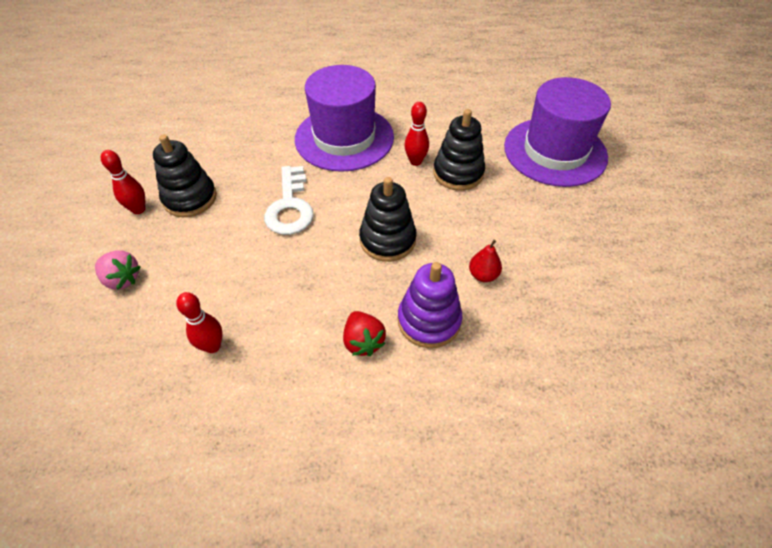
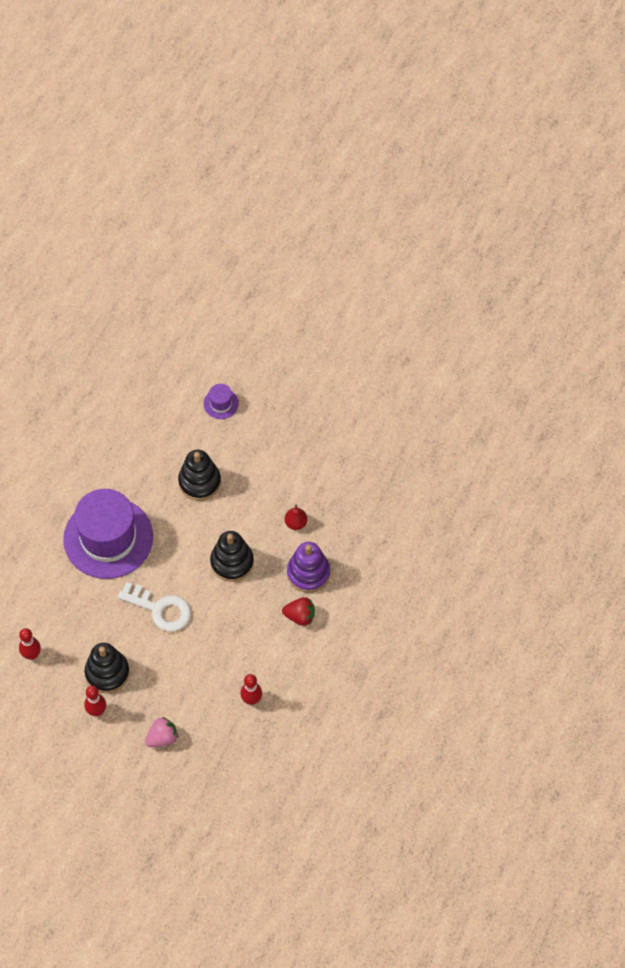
camera: 60 degrees left, 10 degrees up
red bowling pin [404,102,429,166] -> red bowling pin moved to [19,628,41,660]
purple hat [504,77,611,187] -> purple hat [203,384,239,419], size x0.41

